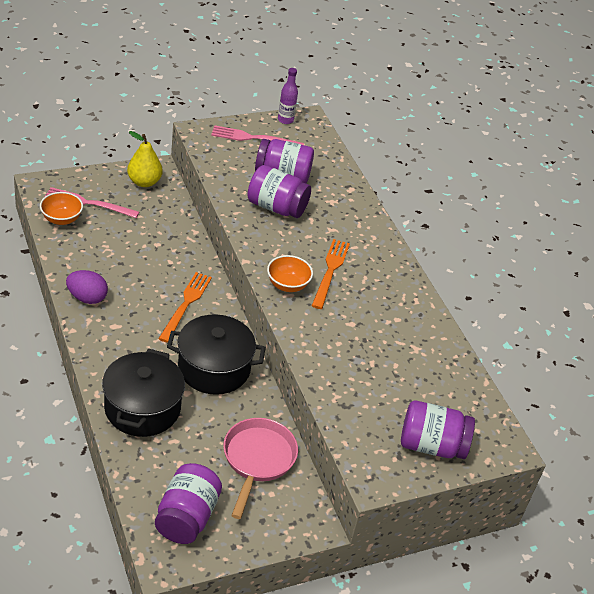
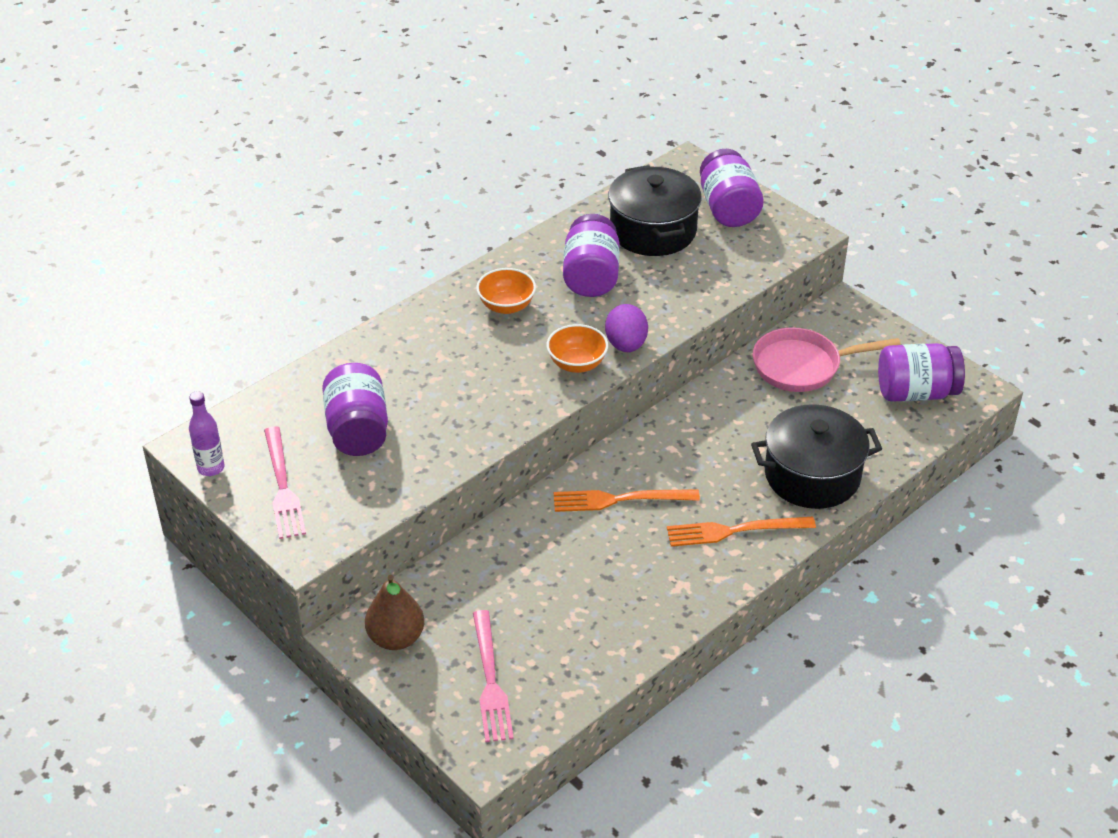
camera: 105 degrees left, 0 degrees up
orange bowl [40,192,83,225] -> orange bowl moved to [476,268,536,314]
purple egg [66,270,108,304] -> purple egg moved to [605,304,648,352]
yellow pear [127,131,163,187] -> brown pear [365,575,424,650]
black pot [167,314,266,395] -> black pot moved to [608,165,702,256]
purple jar [247,165,311,218] -> purple jar moved to [563,214,620,297]
orange fork [312,239,350,309] -> orange fork moved to [667,516,816,547]

